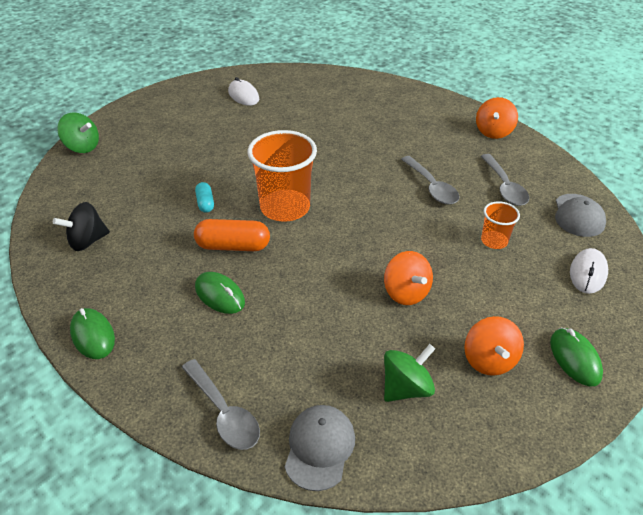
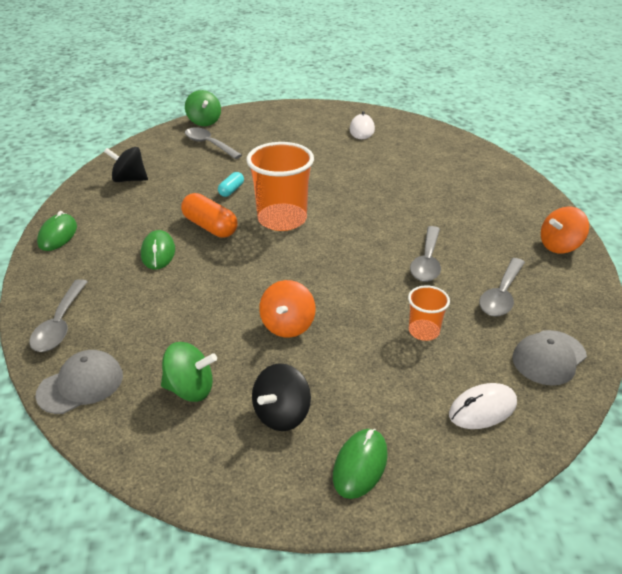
camera: 40 degrees right, 5 degrees down
orange spinning top [464,316,524,376] -> black spinning top [252,363,311,431]
none -> grey spoon [185,127,242,159]

